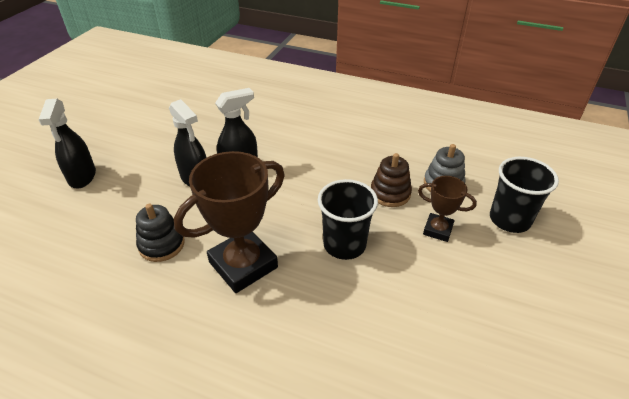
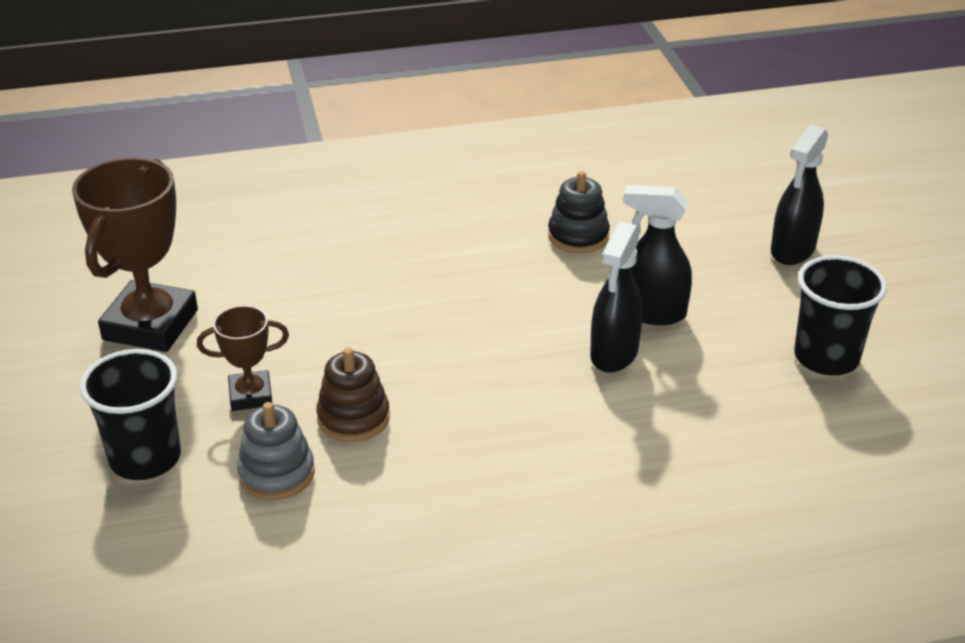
camera: 145 degrees right, 5 degrees down
black spray bottle [38,99,96,188] -> black spray bottle turned 105 degrees counterclockwise [771,125,828,265]
brown trophy [174,151,285,293] -> brown trophy moved to [72,157,198,352]
black cup [318,179,378,260] -> black cup moved to [794,255,887,375]

